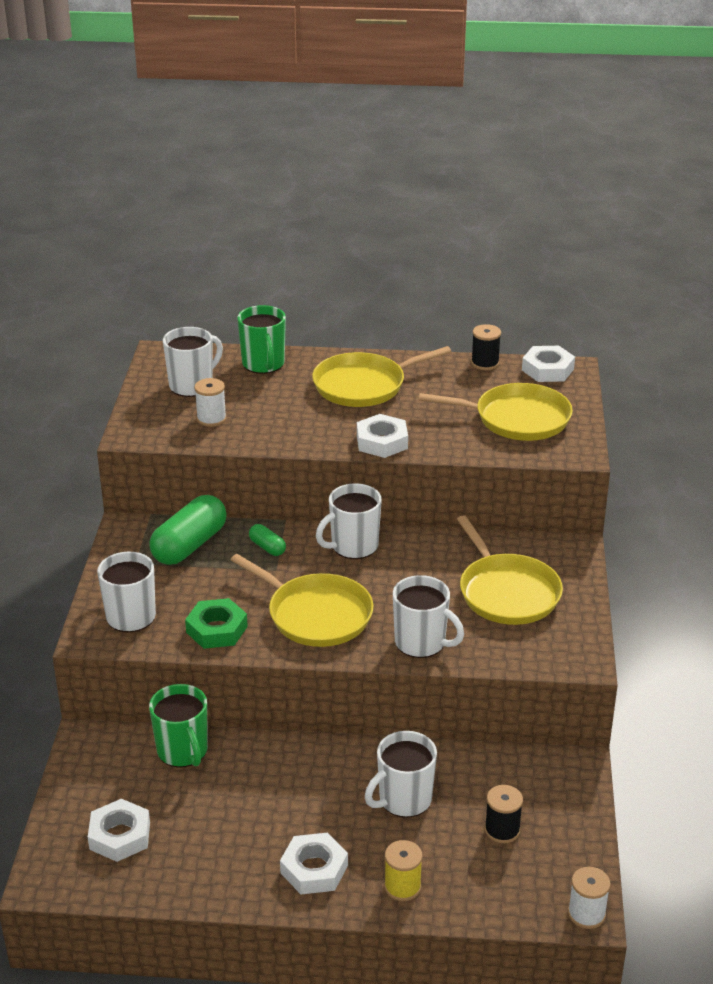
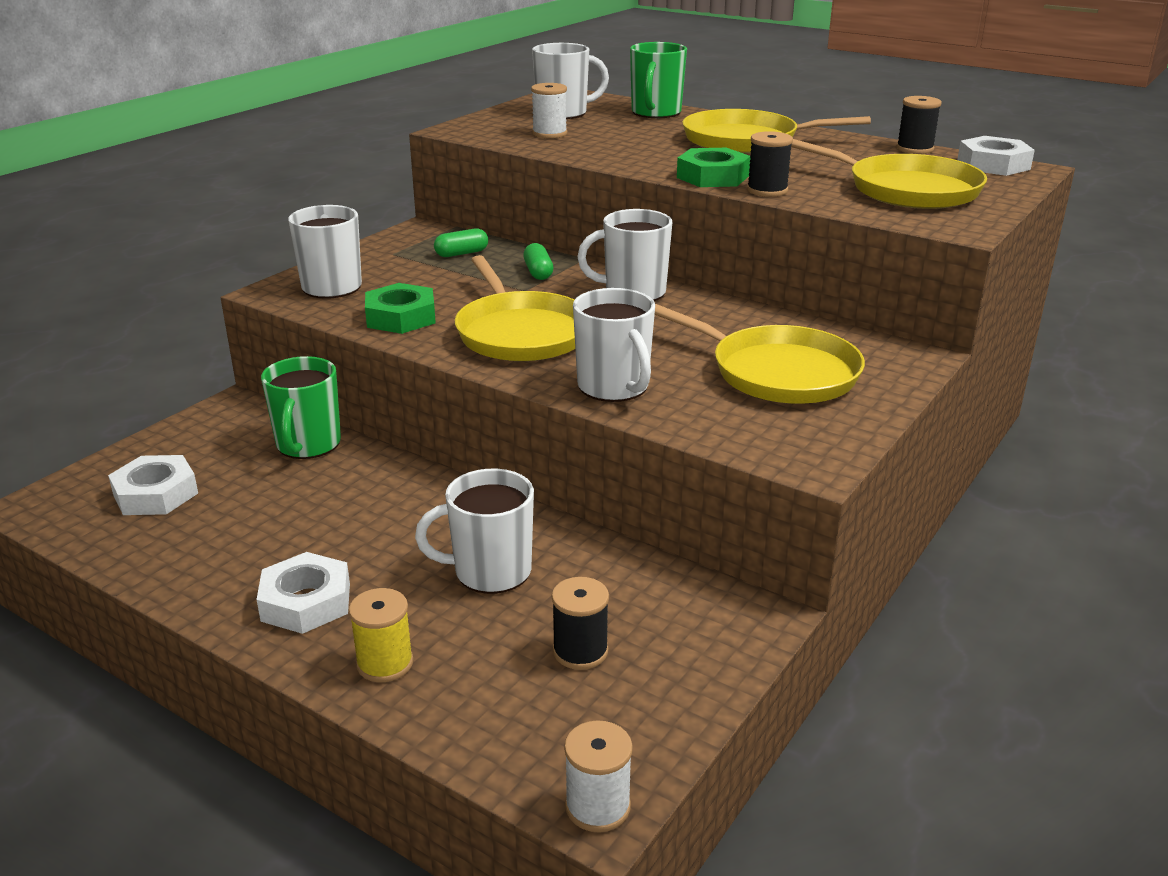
camera: 30 degrees right, 5 degrees down
green capsule [149,495,227,565] -> green capsule [434,228,488,257], size x0.48
white nut [357,414,408,458] -> green nut [677,148,751,187]
yellow pan [457,515,563,625] -> yellow pan turned 60 degrees counterclockwise [655,304,865,404]
none -> black spool [747,131,793,197]

